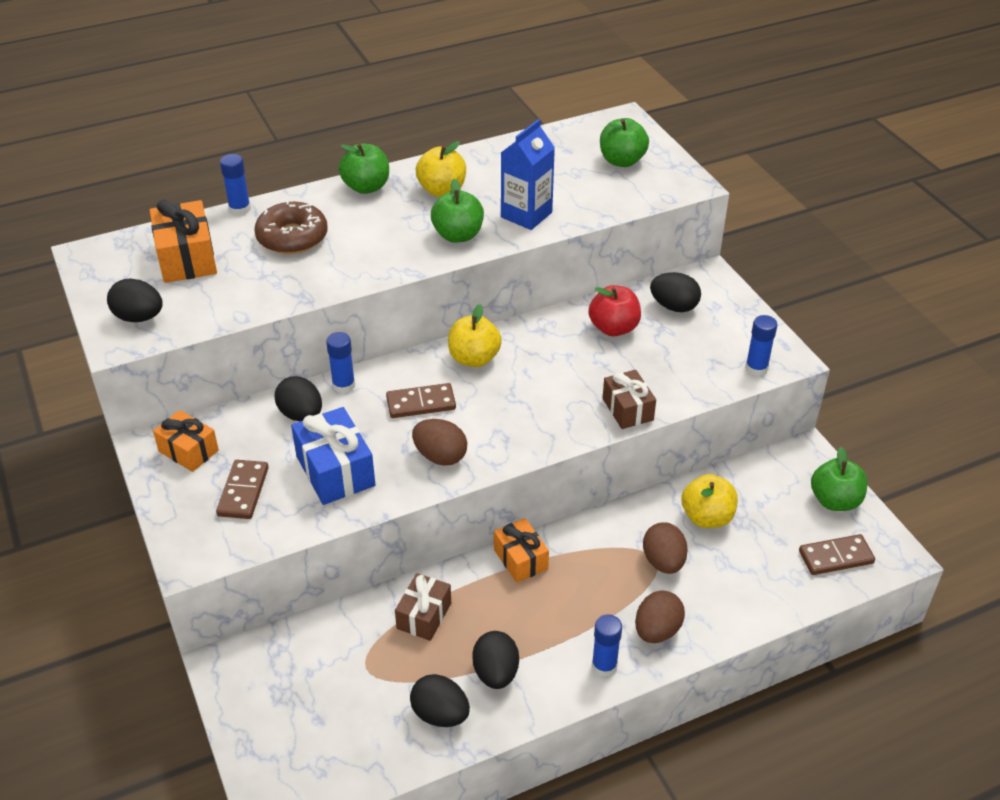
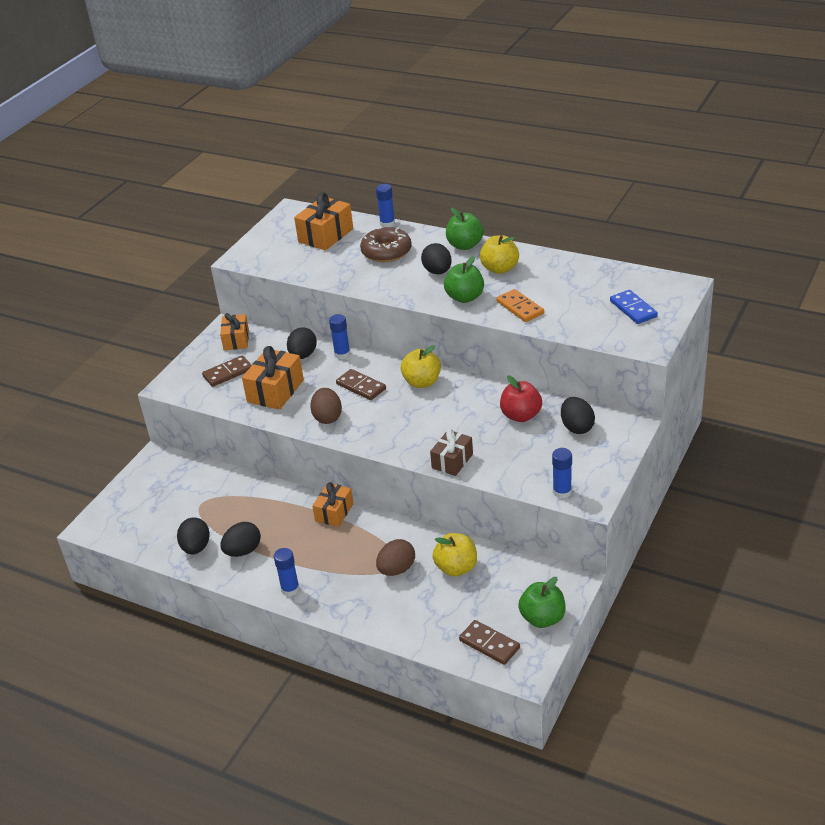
camera: 55 degrees right, 5 degrees down
black egg [107,278,163,322] -> black egg moved to [421,243,452,274]
blue gift [291,407,375,505] -> orange gift [242,346,304,410]
brown gift [395,573,451,641] -> none
blue carton [501,119,555,230] -> orange domino [496,289,544,322]
green apple [600,118,649,167] -> blue domino [610,290,658,324]
brown egg [635,590,685,643] -> none

